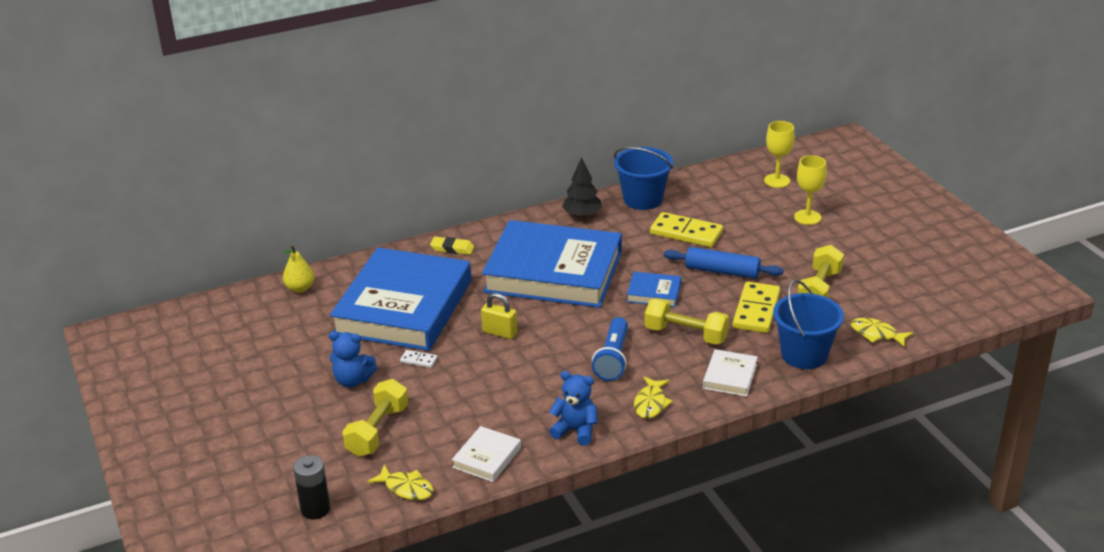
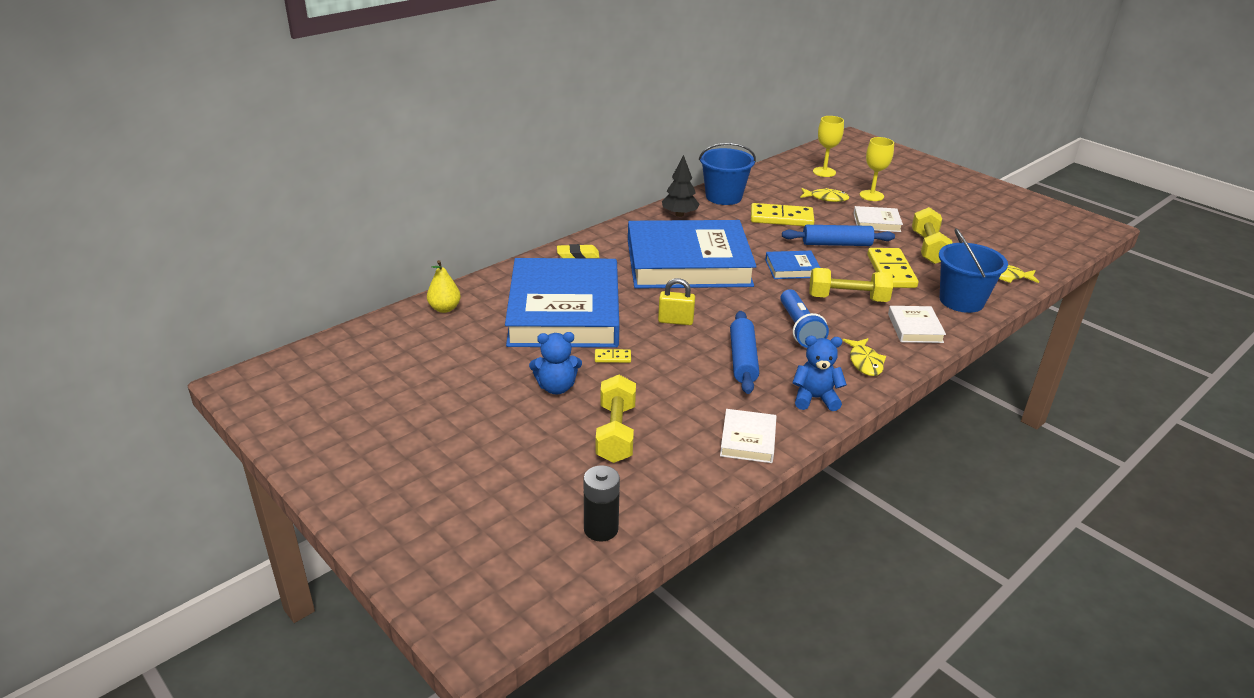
camera: 20 degrees left, 0 degrees up
yellow fish [367,465,434,500] -> yellow fish moved to [800,188,850,202]
white domino [400,350,438,368] -> yellow domino [595,349,631,363]
none -> blue rolling pin [730,311,759,394]
none -> white book [853,206,903,232]

